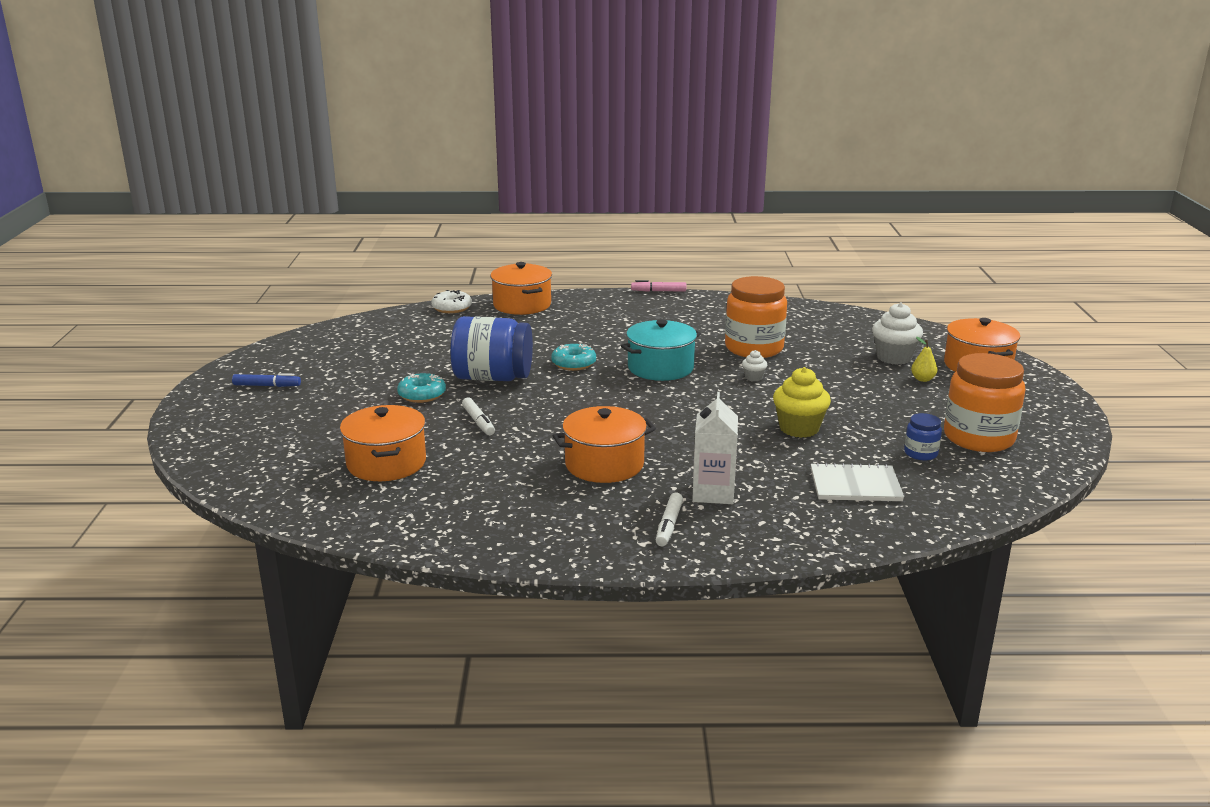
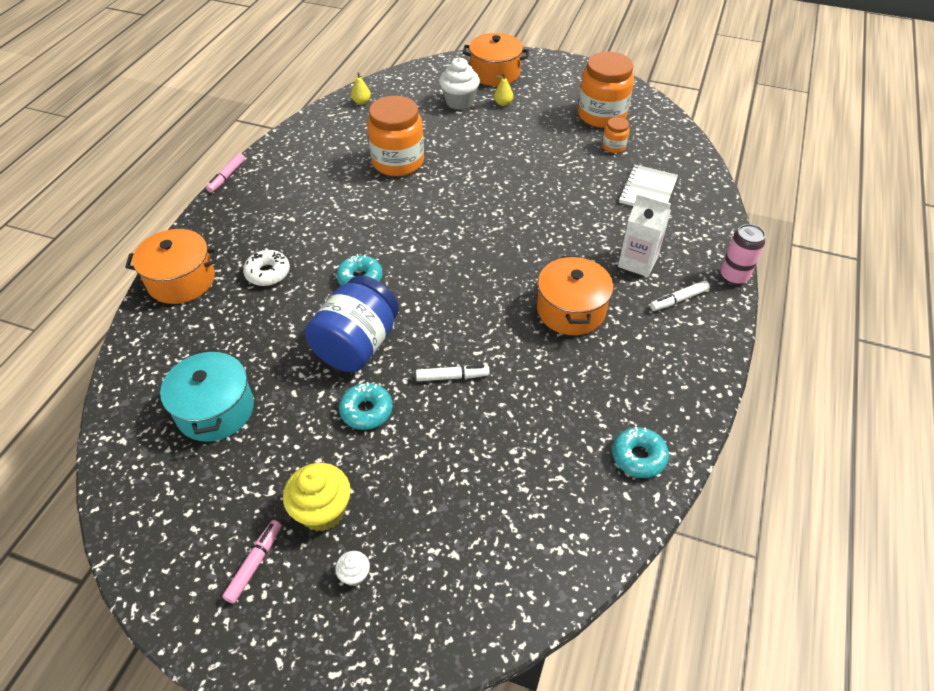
camera: 70 degrees left, 25 degrees up
blue marker [232,373,301,387] -> pink marker [222,520,282,604]
orange pot [340,405,426,481] -> none
white donut [431,290,472,313] -> white donut moved to [243,250,290,286]
turquoise pot [621,319,701,381] -> turquoise pot moved to [160,348,254,442]
white marker [656,493,683,546] -> white marker turned 120 degrees clockwise [650,280,710,311]
white cupcake [742,350,767,381] -> white cupcake moved to [335,551,370,586]
yellow cupcake [773,367,831,438] -> yellow cupcake moved to [283,463,351,532]
blue jar [904,413,942,461] -> orange jar [602,117,630,153]
none -> yellow pear [351,72,371,105]
none -> turquoise donut [612,427,669,478]
none -> pink can [721,224,765,285]

